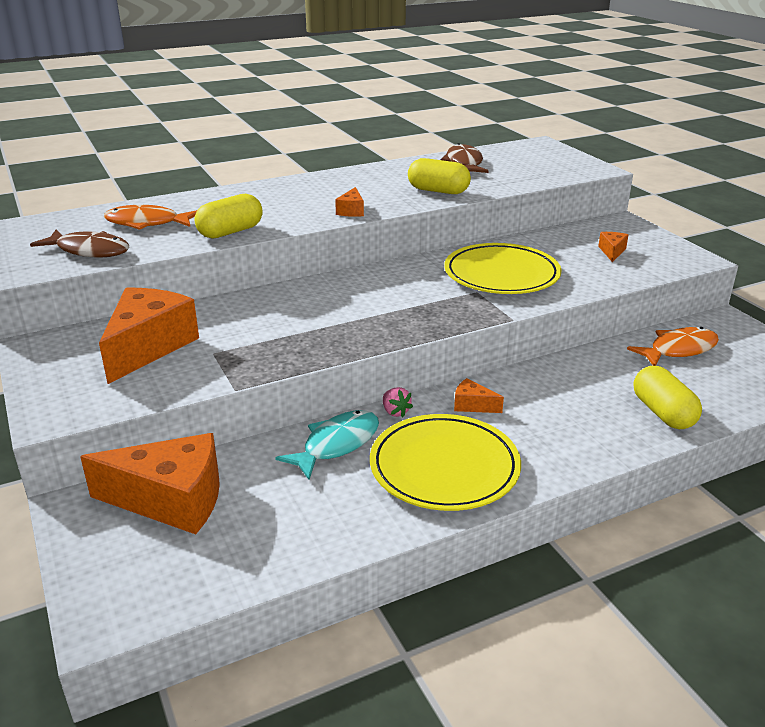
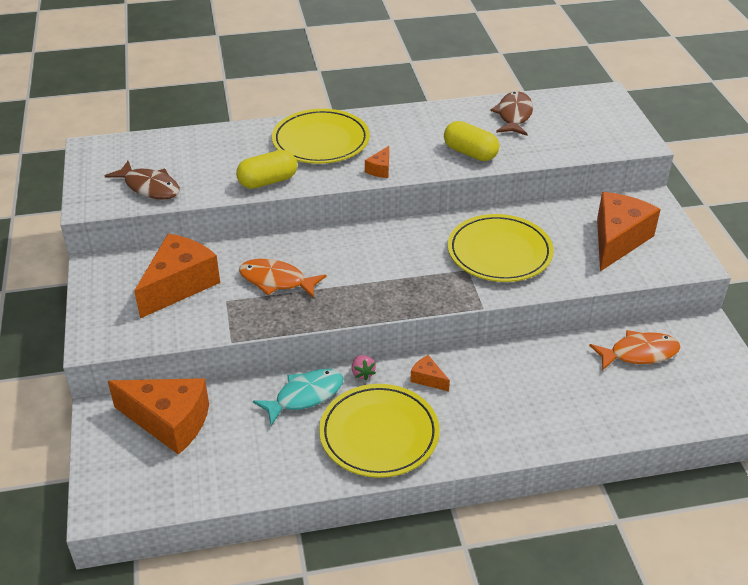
camera: 15 degrees right, 10 degrees up
orange fish [104,205,197,230] -> orange fish moved to [239,259,327,299]
orange cheese [598,232,629,262] -> orange cheese [597,192,661,271], size x2.30
yellow capsule [634,366,702,429] -> none
none -> yellow plate [272,109,370,164]

